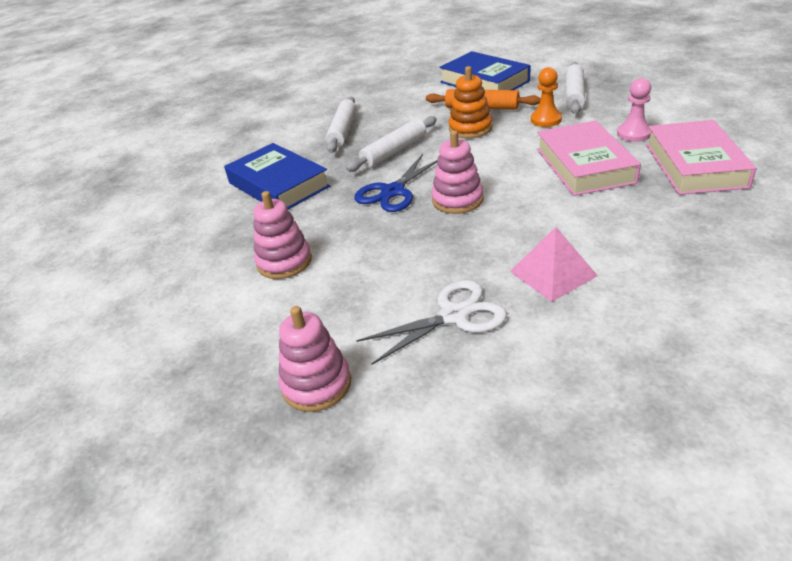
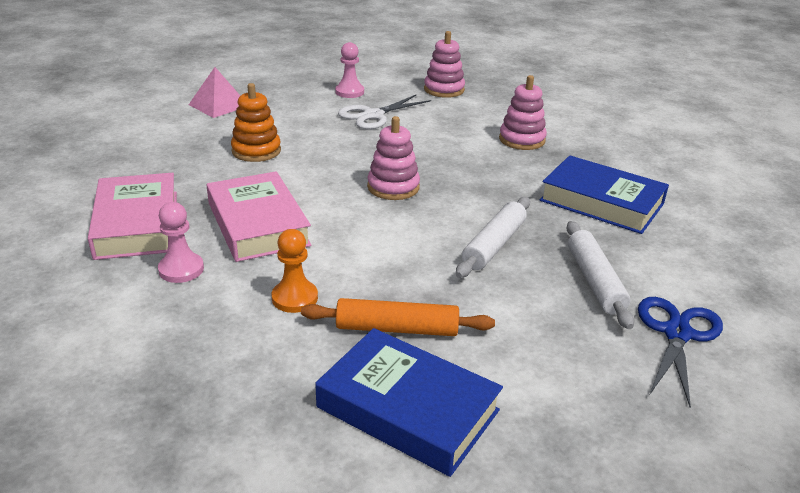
camera: 160 degrees right, 5 degrees down
blue scissors [354,154,437,212] -> blue scissors moved to [638,297,723,407]
orange stacking toy [449,66,492,138] -> orange stacking toy moved to [231,83,281,162]
pink pyramid [510,227,598,302] -> pink pyramid moved to [189,67,240,118]
white rolling pin [565,62,585,114] -> none
none -> pink pawn [335,42,364,98]

